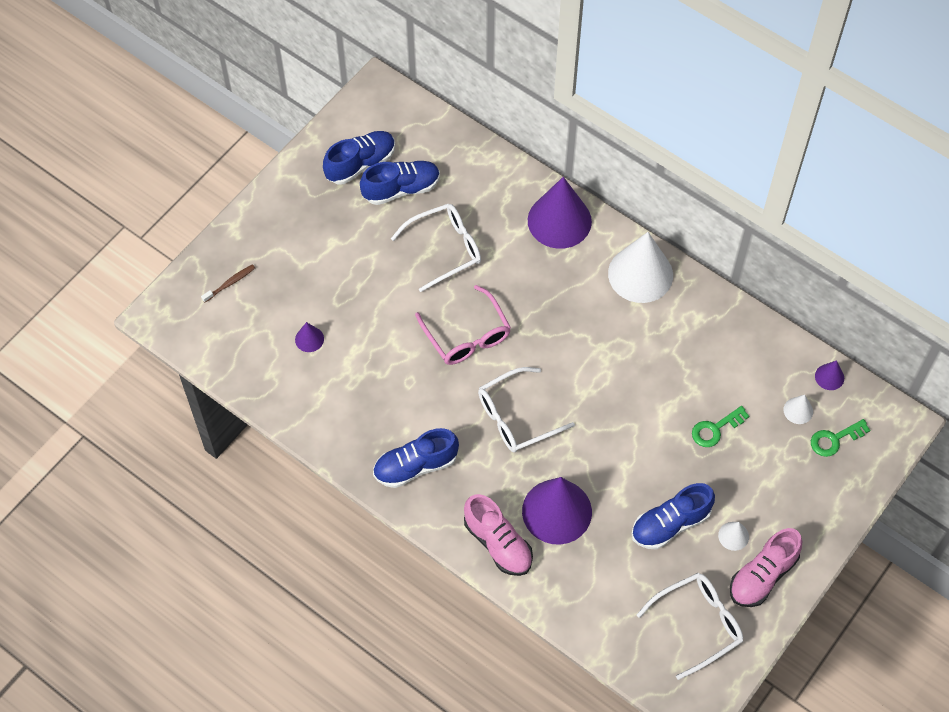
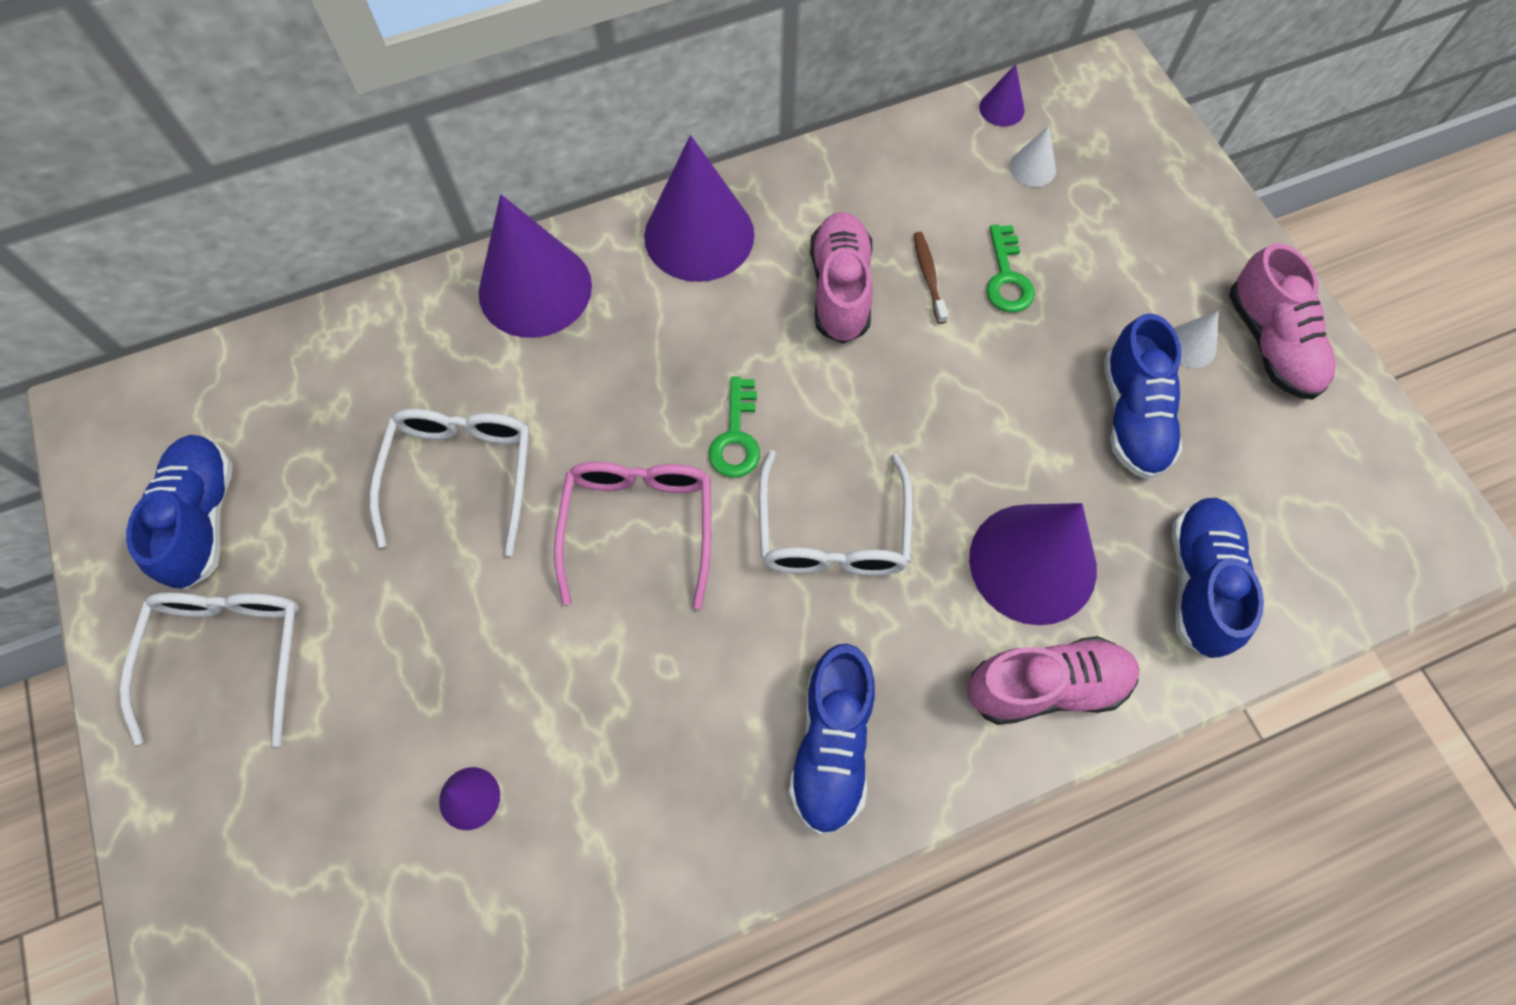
camera: 60 degrees left, 5 degrees up
brown toothbrush [201,264,255,303] -> brown toothbrush moved to [914,232,948,324]
blue shoe [360,161,440,205] -> blue shoe moved to [1172,498,1264,658]
pink glasses [415,285,511,365] -> pink glasses turned 90 degrees counterclockwise [554,462,711,609]
white cone [608,232,673,303] -> purple cone [644,135,755,282]
white glasses [637,573,743,680] -> white glasses moved to [120,592,300,747]
green key [811,419,870,457] -> green key moved to [709,377,760,478]
none -> pink shoe [810,212,873,344]

